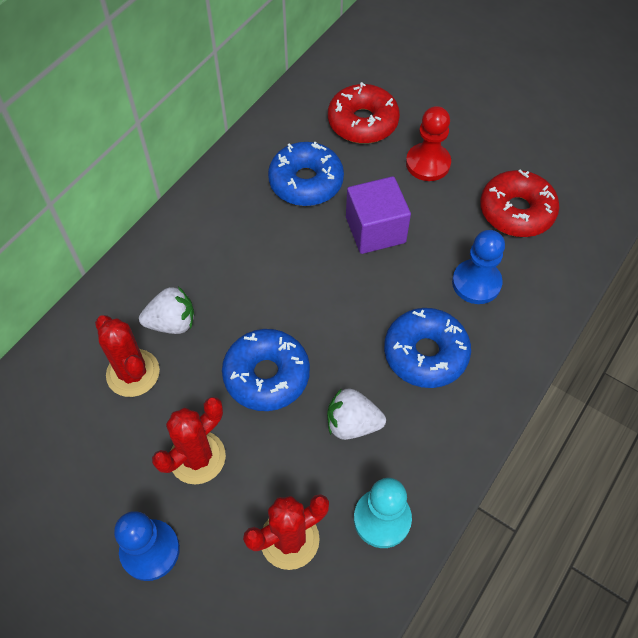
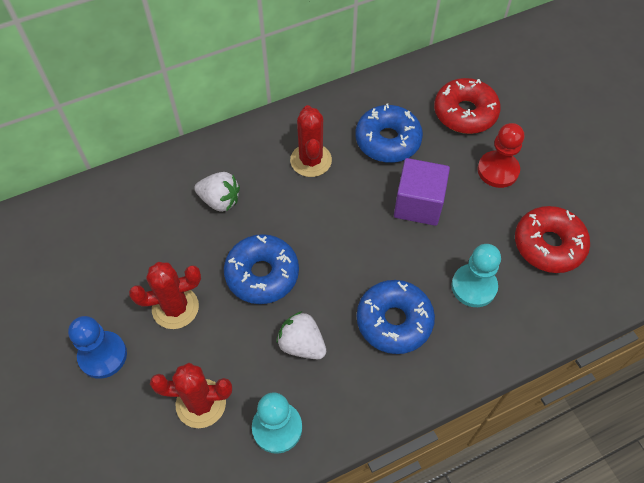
camera: 30 degrees right, 0 degrees up
red cactus [95,315,160,397] -> red cactus moved to [290,105,332,177]
blue pawn [452,230,505,304] -> turquoise pawn [451,244,501,307]

